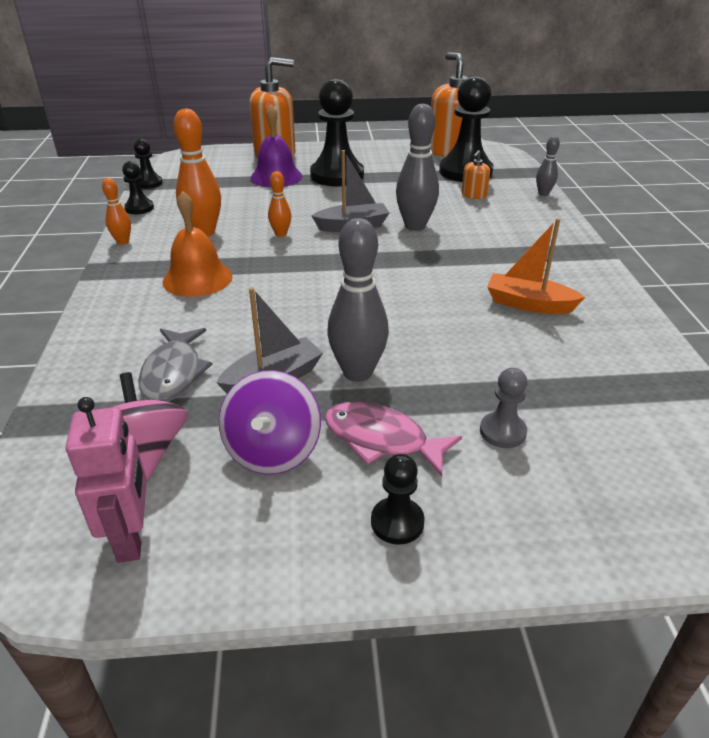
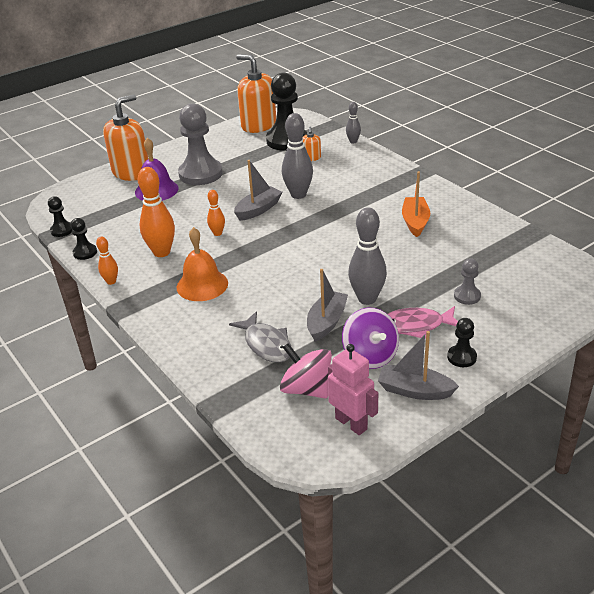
camera: 30 degrees left, 0 degrees up
black pawn [310,79,364,186] -> grey pawn [178,103,223,185]
orange boat [487,218,585,314] -> orange boat turned 105 degrees clockwise [402,171,430,237]
none -> grey boat [378,331,459,400]

